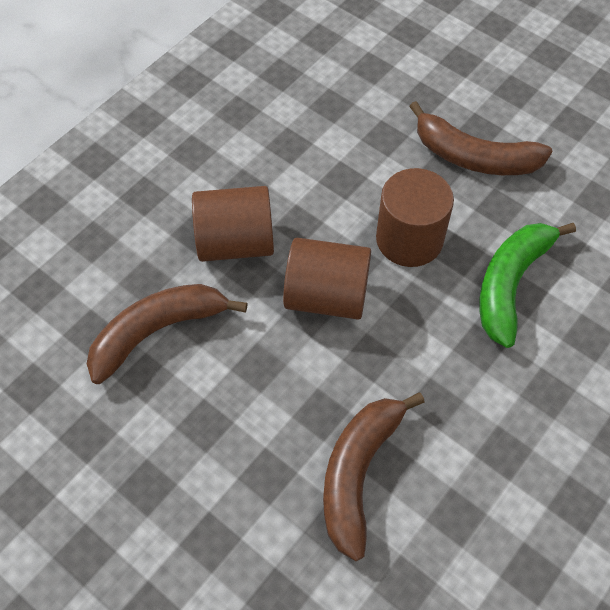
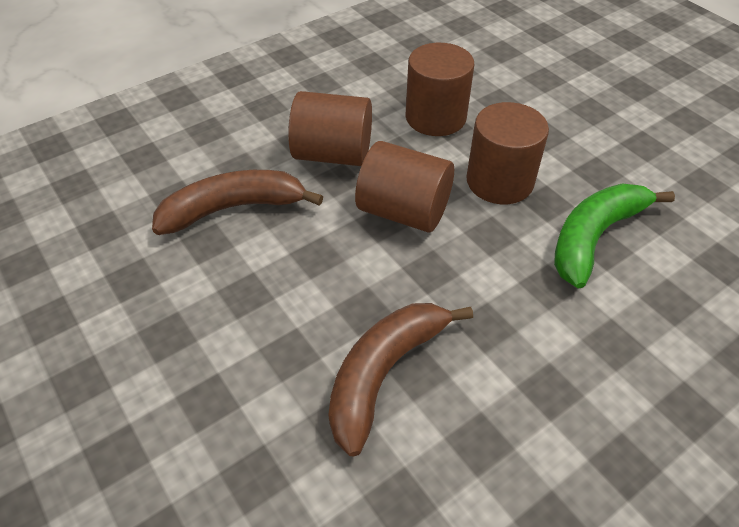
camera: 15 degrees right, 10 degrees down
brown banana [409,101,553,175] -> none
none -> brown cylinder [406,43,474,136]

